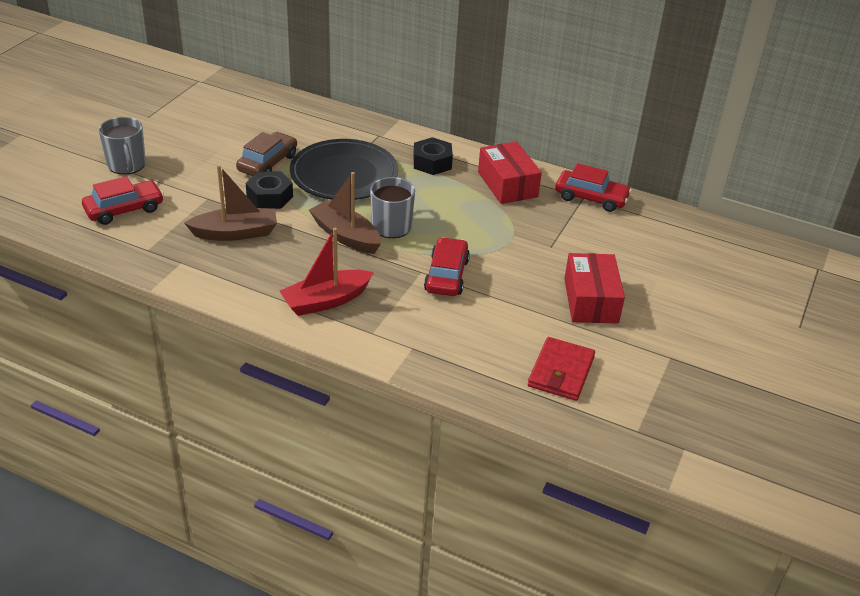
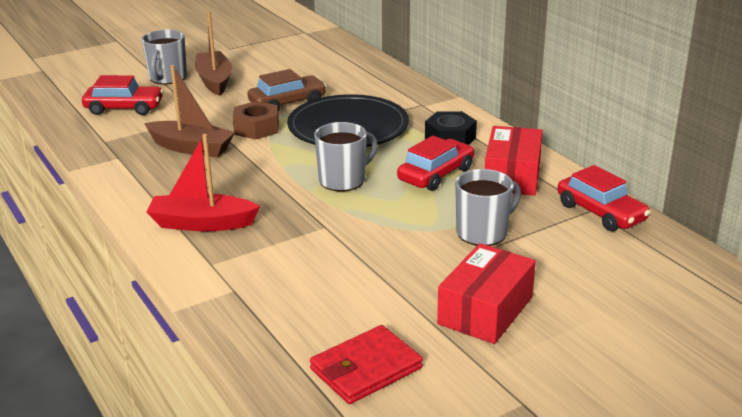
camera: 35 degrees right, 10 degrees down
black nut [246,171,293,209] -> brown nut [233,101,279,140]
brown boat [309,172,381,254] -> brown boat moved to [195,11,232,96]
red car [424,237,470,296] -> red car moved to [397,136,474,191]
none -> grey mug [455,169,521,246]

